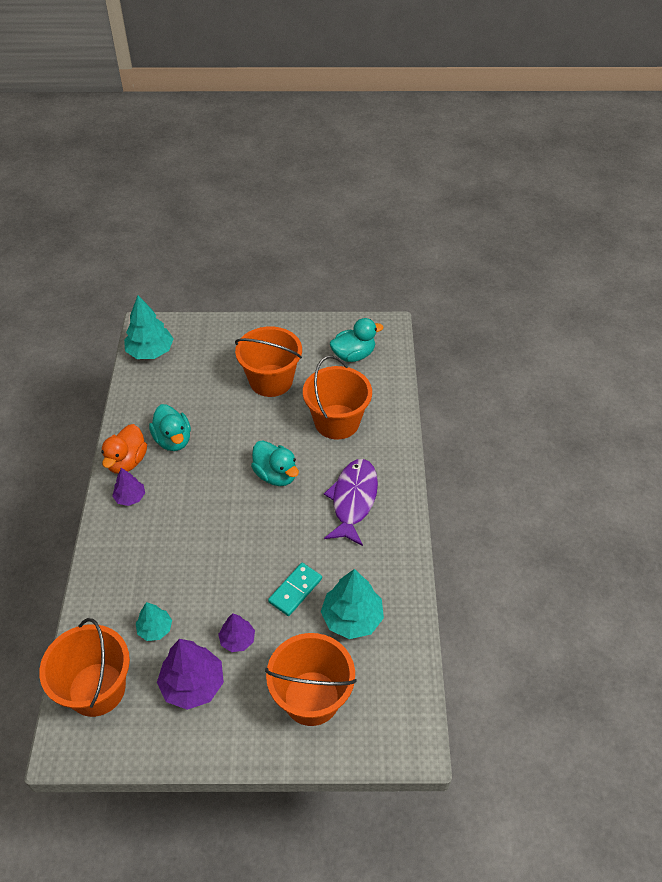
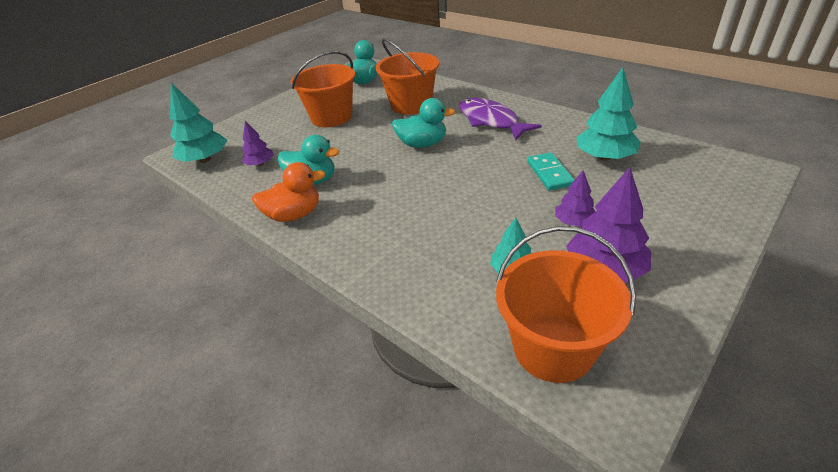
camera: 45 degrees left, 10 degrees down
orange duck [101,424,147,474] -> orange duck turned 75 degrees counterclockwise [252,162,326,222]
purple tree [112,468,145,506] -> purple tree moved to [242,121,274,166]
orange bucket [265,633,357,726] -> none

